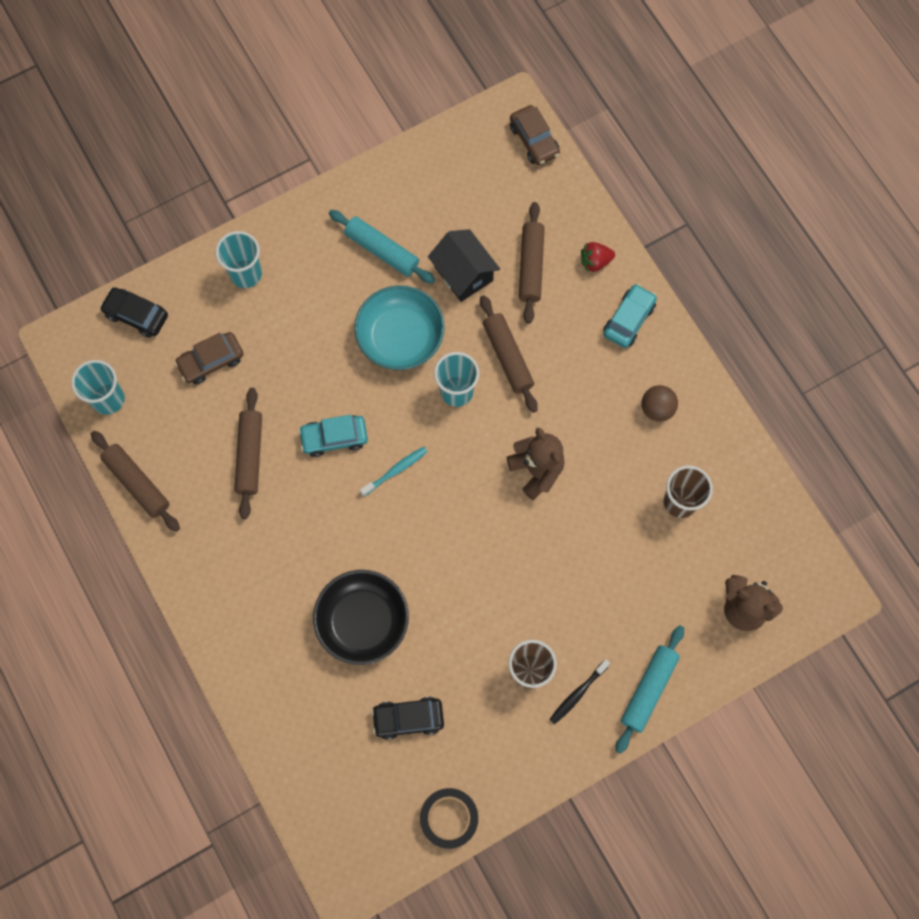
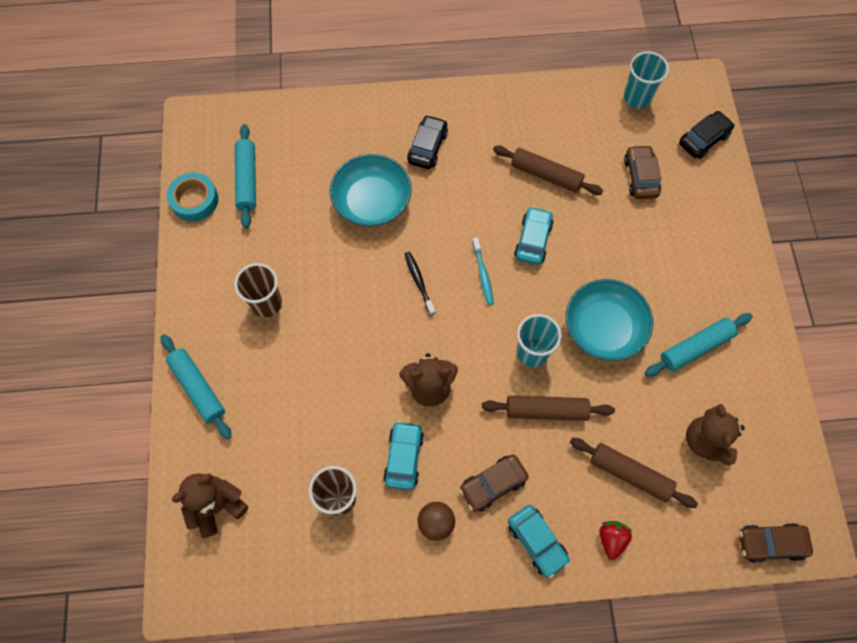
camera: 115 degrees right, 5 degrees down
brown rolling pin [91,431,180,532] -> none
turquoise cup [216,231,262,288] -> none
black bowl [313,570,409,665] -> turquoise bowl [330,154,412,227]
black car [371,697,444,740] -> black car moved to [407,115,448,169]
black tape [420,788,478,849] -> turquoise tape [167,172,219,221]
black house [428,229,500,302] -> none
black toothbrush [549,659,610,725] -> black toothbrush moved to [405,252,436,316]
none -> turquoise rolling pin [235,124,256,228]
none -> turquoise car [383,421,424,490]
none -> brown car [459,455,529,512]
none -> brown teddy bear [686,404,745,466]

